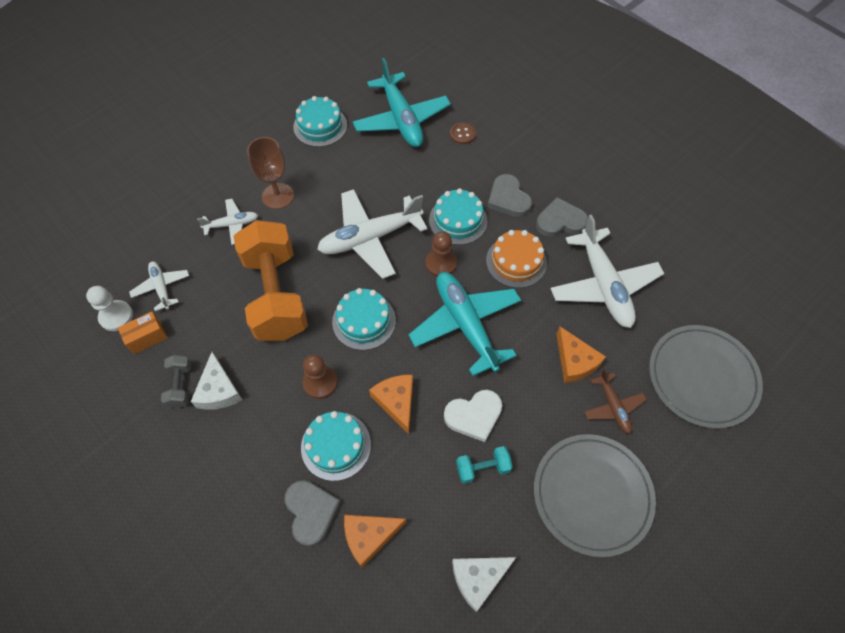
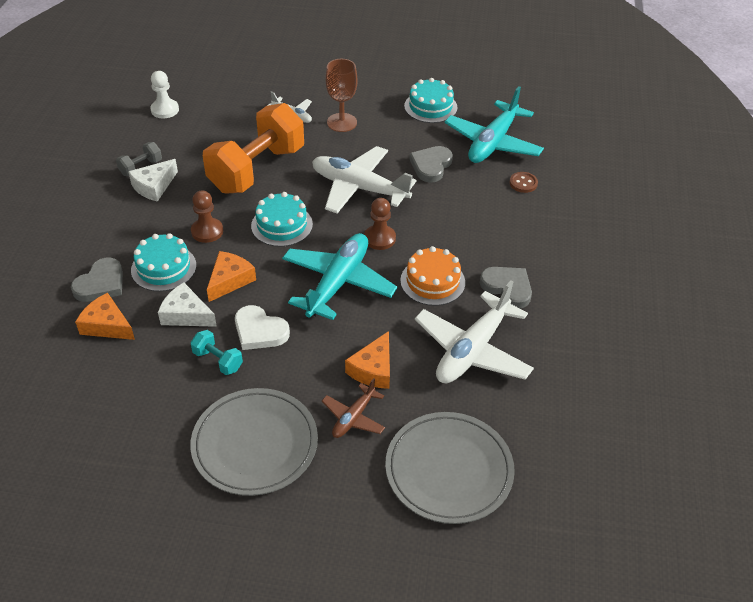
camera: 50 degrees right, 15 degrees down
orange box [118,312,168,354] -> none
white plane [129,261,189,311] -> none
turquoise cake [429,188,487,245] -> none
white cheese [452,557,516,612] -> white cheese moved to [158,282,217,327]
grey heart [487,174,532,217] -> grey heart moved to [409,146,453,183]

